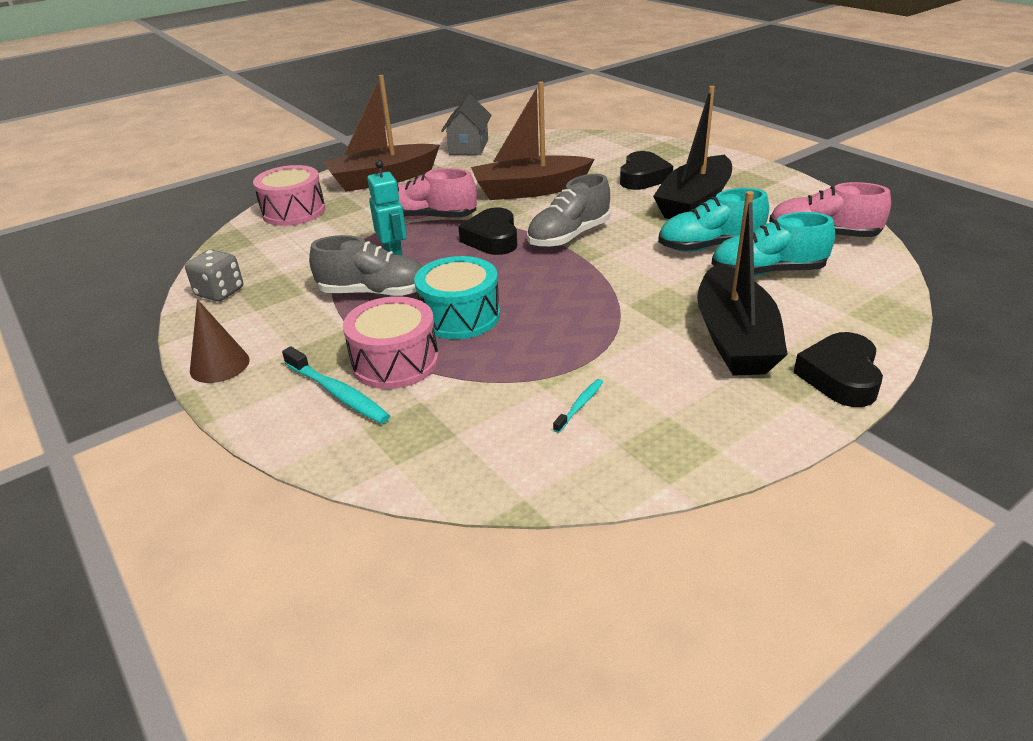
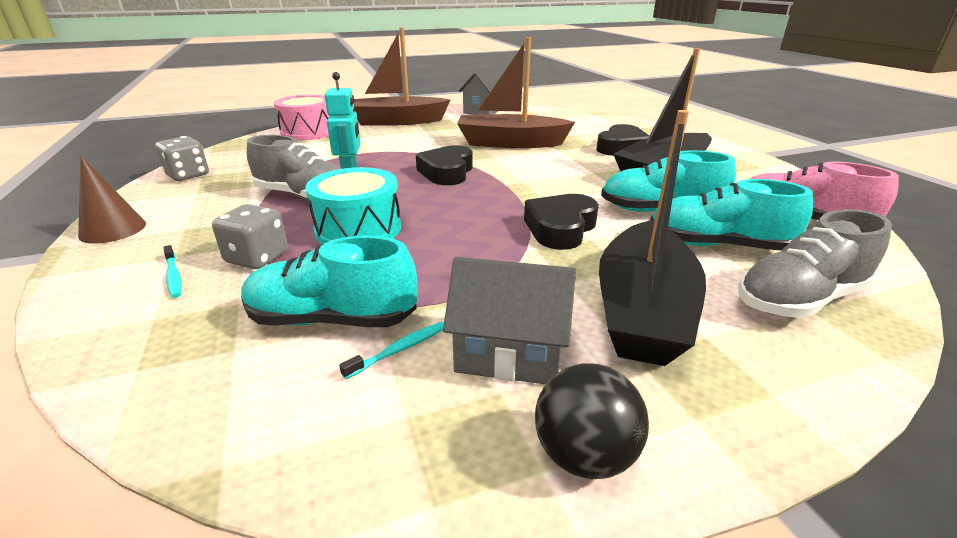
camera: 15 degrees right, 5 degrees down
turquoise toothbrush [282,346,390,424] -> turquoise toothbrush [163,245,181,298], size x0.55
pink drum [343,296,439,389] -> grey dice [212,204,288,269]
pink shoe [398,168,477,219] -> none
grey shoe [527,174,610,248] -> grey shoe moved to [738,209,892,318]
black heart [793,332,883,407] -> black heart moved to [524,194,599,250]
none -> turquoise shoe [241,235,418,327]
none -> grey house [443,257,576,384]
none -> black ball [535,363,649,479]

